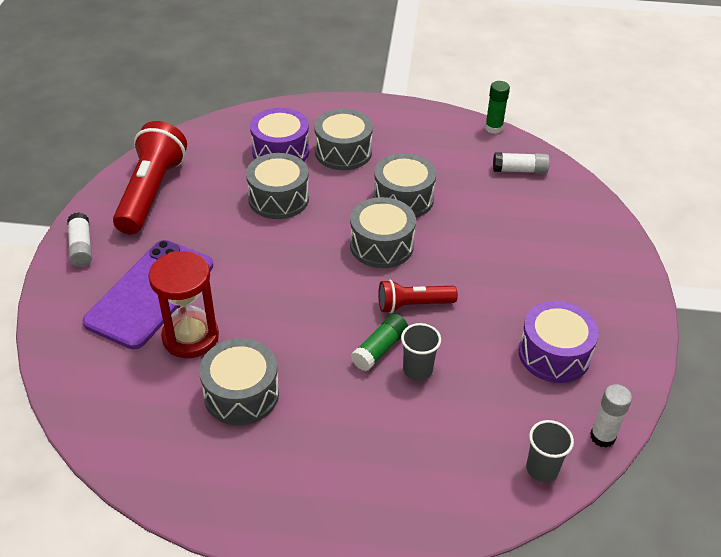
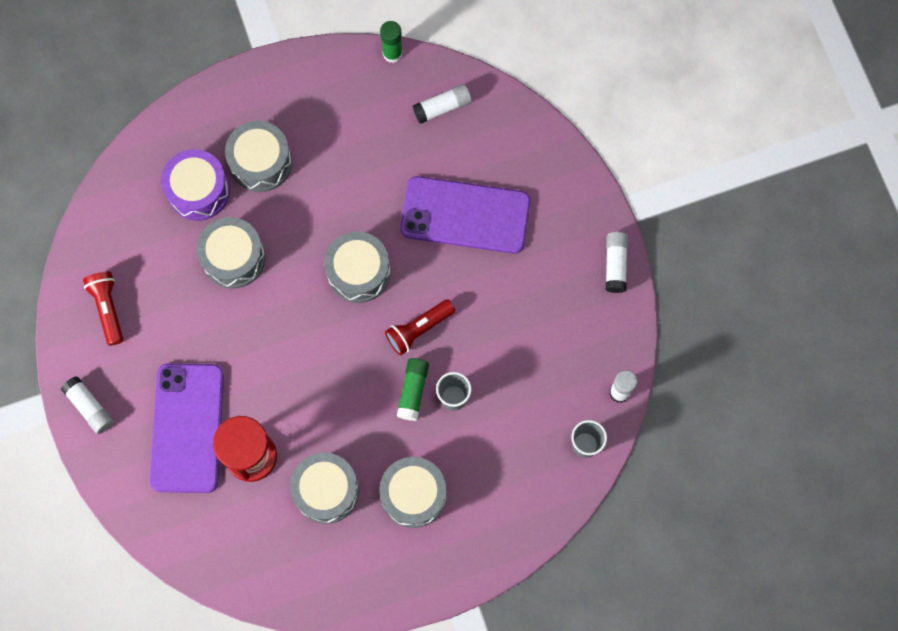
camera: 25 degrees left, 30 degrees up
red flashlight [113,121,187,235] -> red flashlight [83,272,123,346], size x0.56
grey drum [374,153,436,218] -> grey drum moved to [379,457,446,528]
purple drum [519,301,599,383] -> none
none -> purple phone [400,176,531,254]
none -> white glue stick [606,232,628,293]

